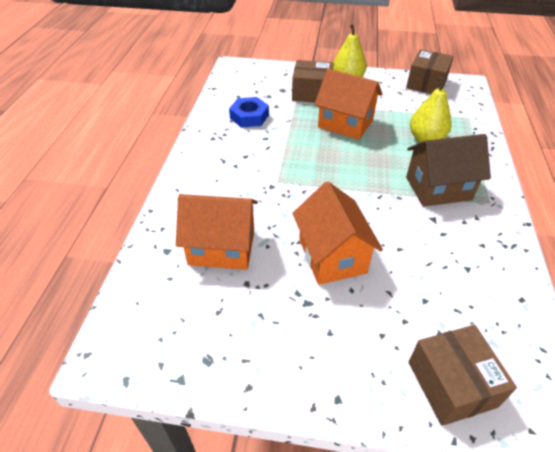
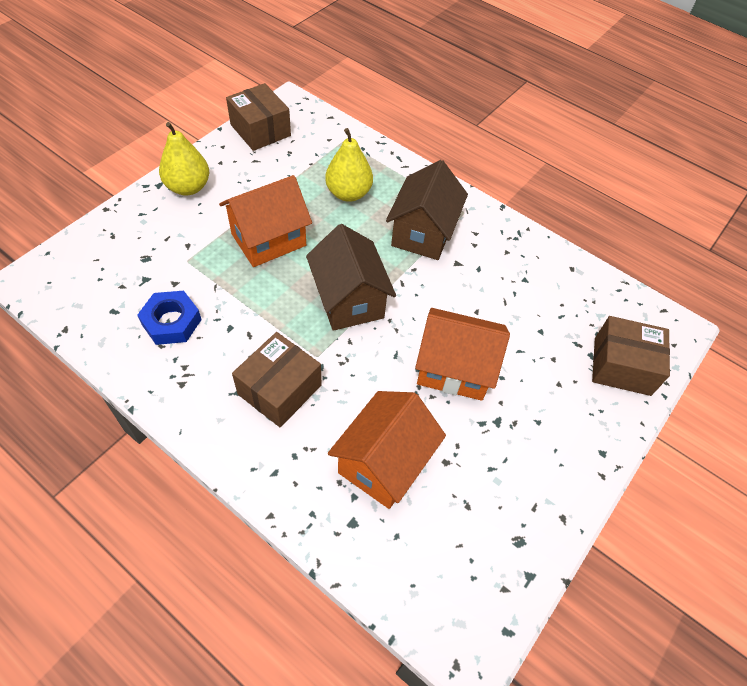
camera: 65 degrees left, 10 degrees up
brown box [292,60,334,103] -> brown box moved to [232,332,322,428]
none -> brown house [306,224,396,331]

